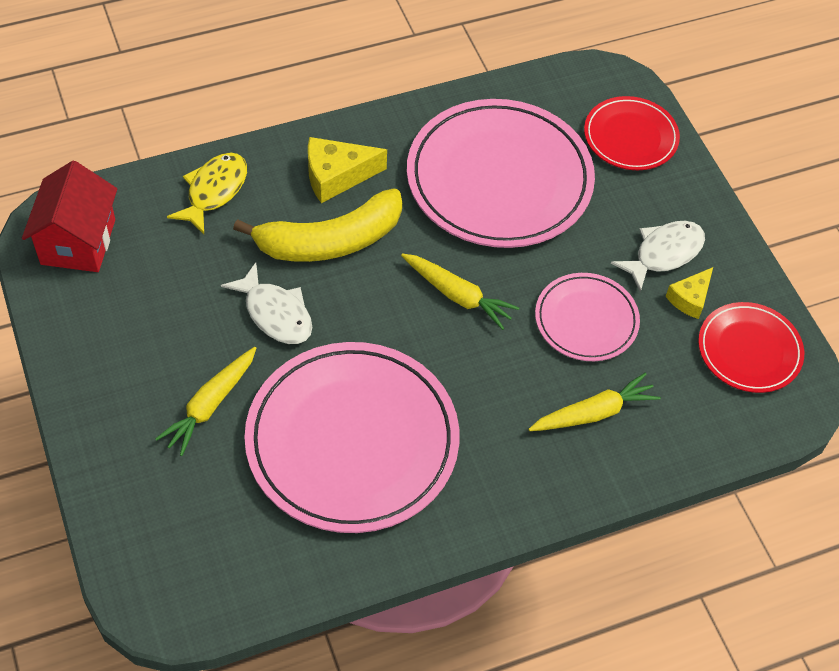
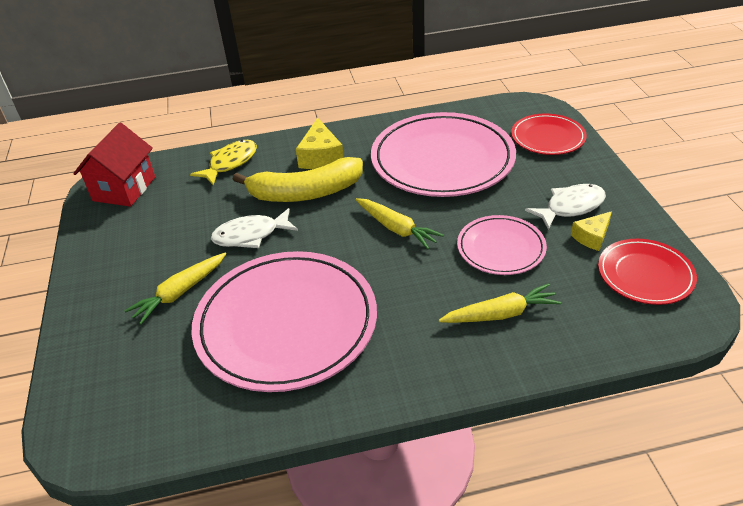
camera: 15 degrees right, 15 degrees down
white fish [221,262,312,344] -> white fish turned 105 degrees clockwise [211,208,298,248]
yellow cheese [308,137,387,203] -> yellow cheese turned 90 degrees counterclockwise [296,118,344,169]

